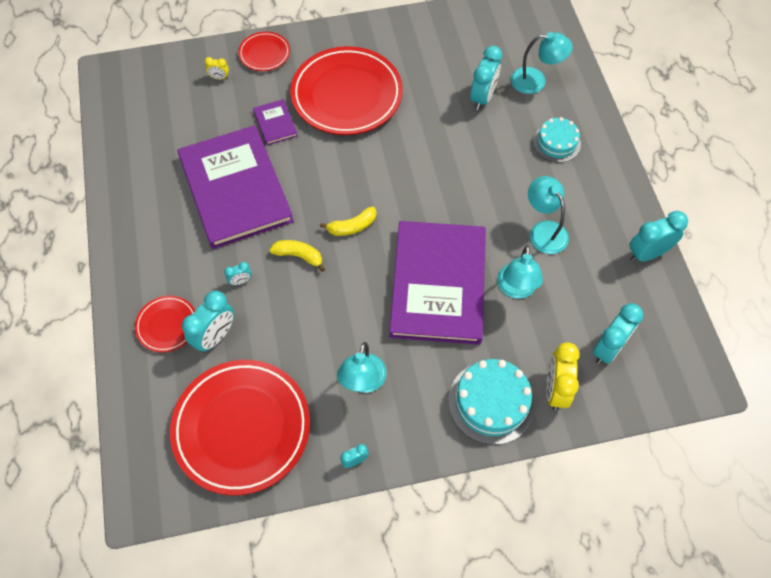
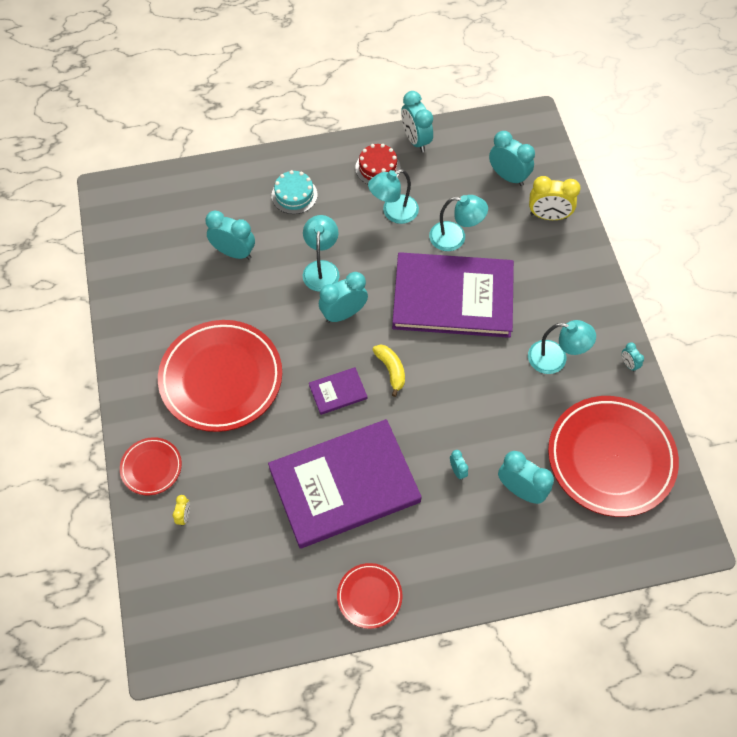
camera: 90 degrees left, 0 degrees up
red plate [135,296,195,353] -> red plate moved to [337,563,403,629]
purple book [253,99,298,145] -> purple book moved to [309,367,367,415]
yellow banana [269,240,325,272] -> none
turquoise cake [448,359,535,445] -> none
turquoise lamp [511,32,573,94] -> turquoise lamp moved to [303,215,340,292]
none -> turquoise clock [319,272,368,323]
none -> red cake [355,144,401,184]

